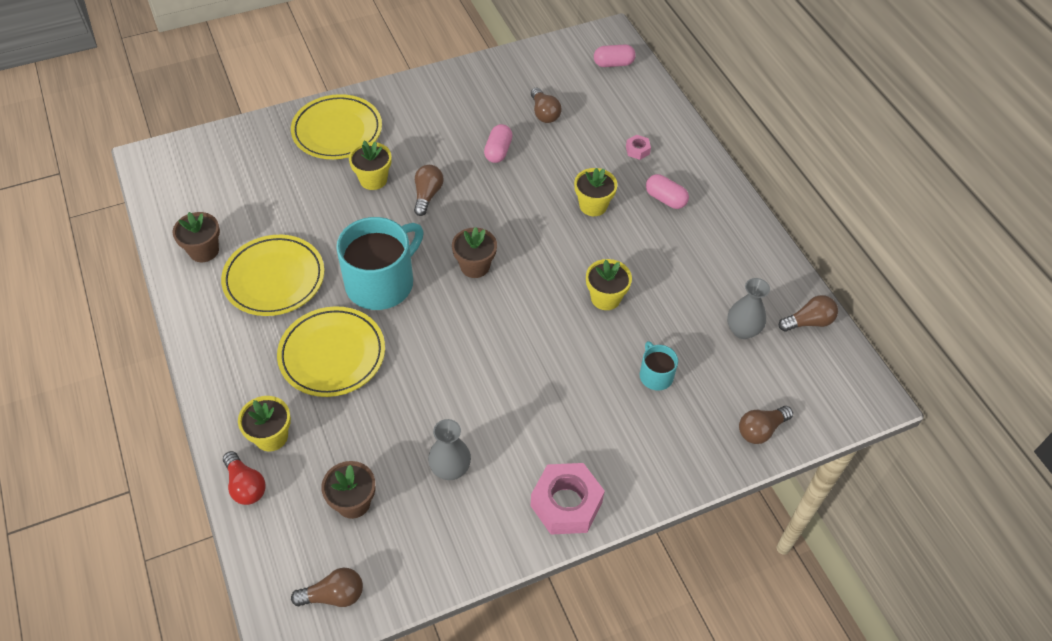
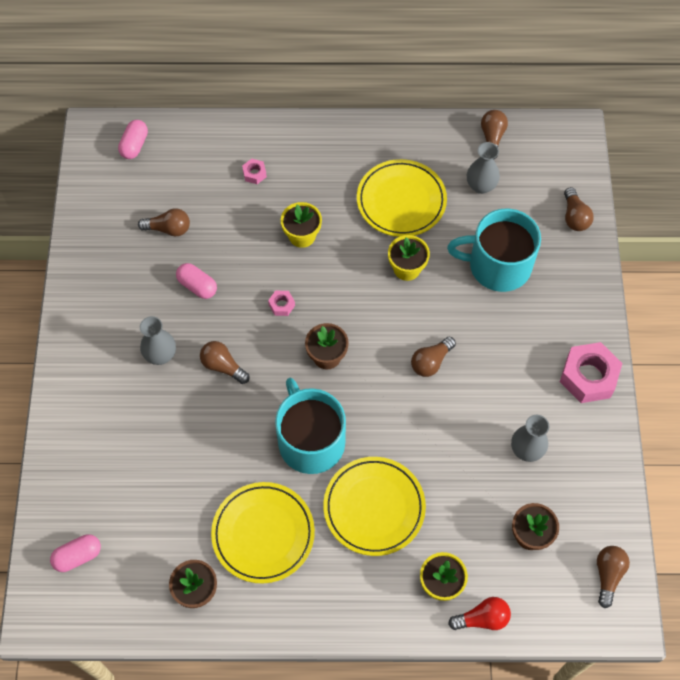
camera: 65 degrees left, 10 degrees up
yellow plate [291,94,382,159] -> yellow plate moved to [357,159,447,237]
yellow flower pot [349,141,392,190] -> none
turquoise mug [640,341,678,390] -> turquoise mug [447,208,541,292], size x2.10
pink capsule [646,174,689,209] -> pink capsule moved to [50,534,101,572]
none -> grey vase [140,316,176,365]
none -> pink nut [268,291,295,316]
none -> brown light bulb [411,336,456,377]

